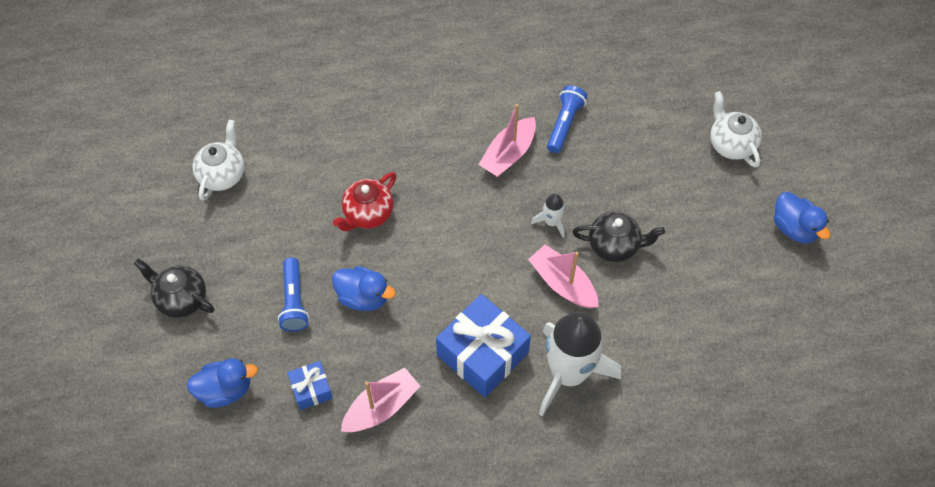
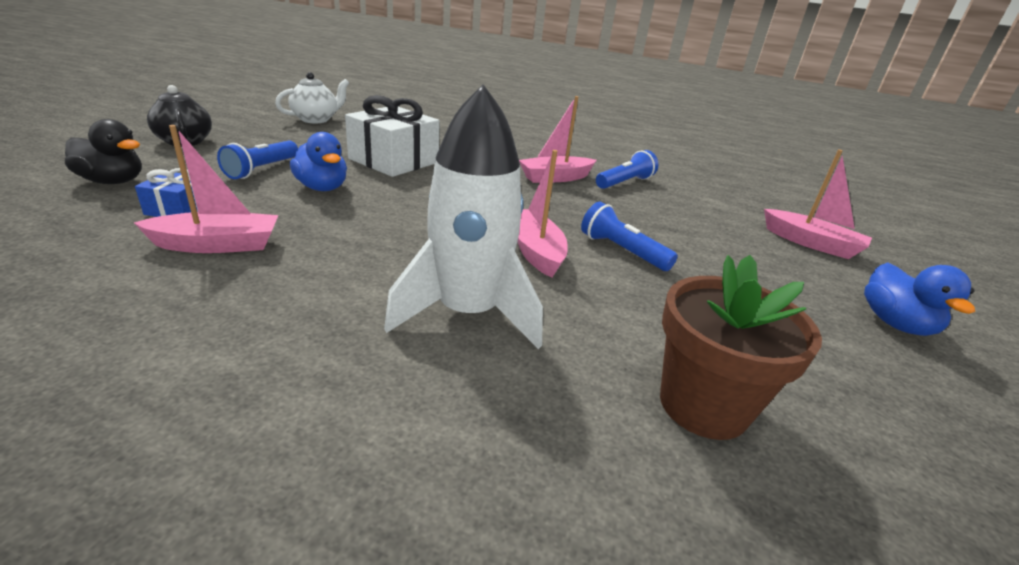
camera: 25 degrees right, 30 degrees down
blue duck [187,358,258,408] -> black duck [65,119,142,184]
red teapot [333,172,397,231] -> white gift [345,95,440,177]
blue gift [436,294,531,397] -> none
white rocket [531,194,565,238] -> none
black teapot [572,212,665,262] -> blue flashlight [581,201,678,271]
white teapot [710,91,762,168] -> pink boat [764,150,872,259]
none -> brown flower pot [660,255,822,440]

